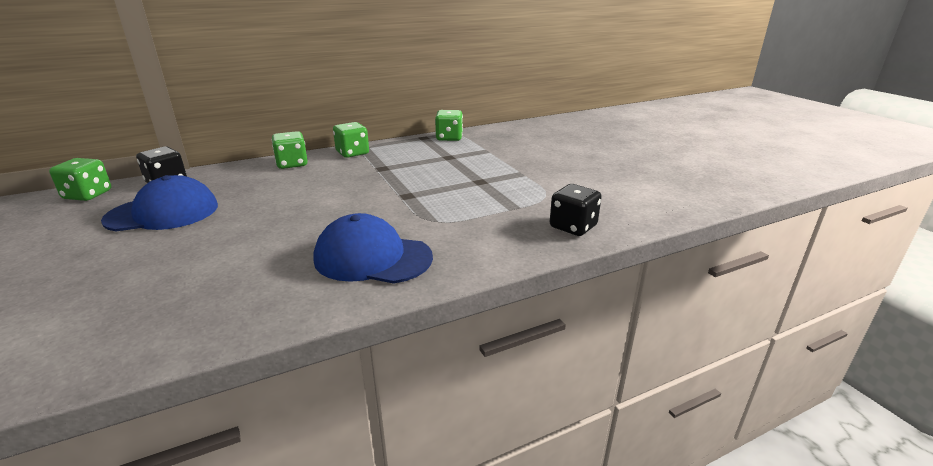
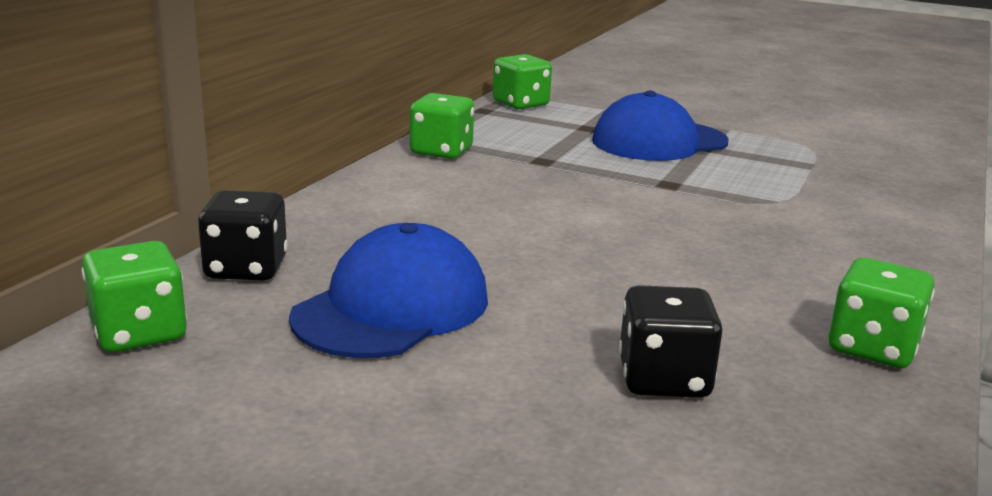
camera: 40 degrees left, 5 degrees down
green dice [272,131,308,169] -> green dice moved to [829,258,935,368]
blue cap [314,213,433,284] -> blue cap moved to [592,91,729,161]
black dice [550,184,602,236] -> black dice moved to [619,285,723,398]

